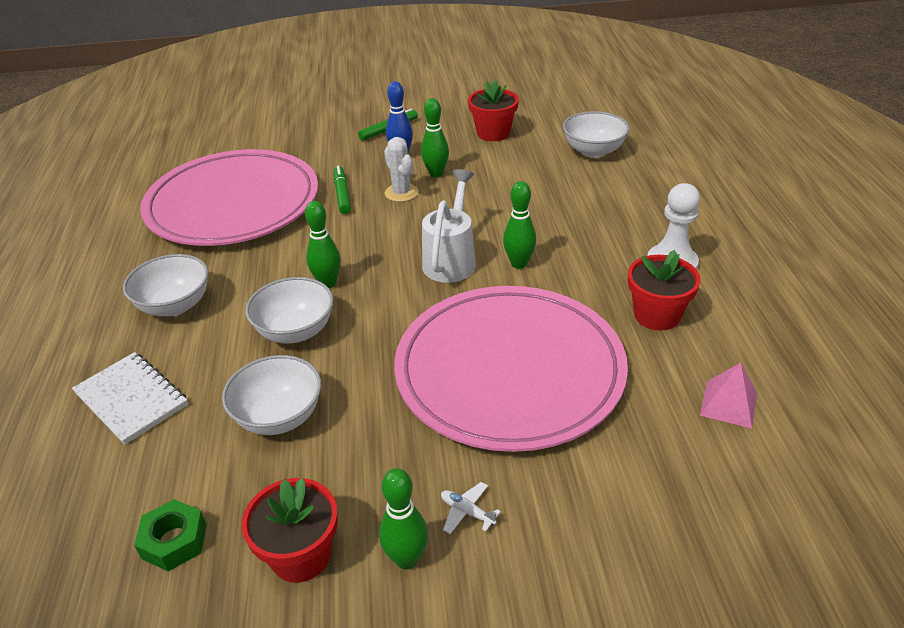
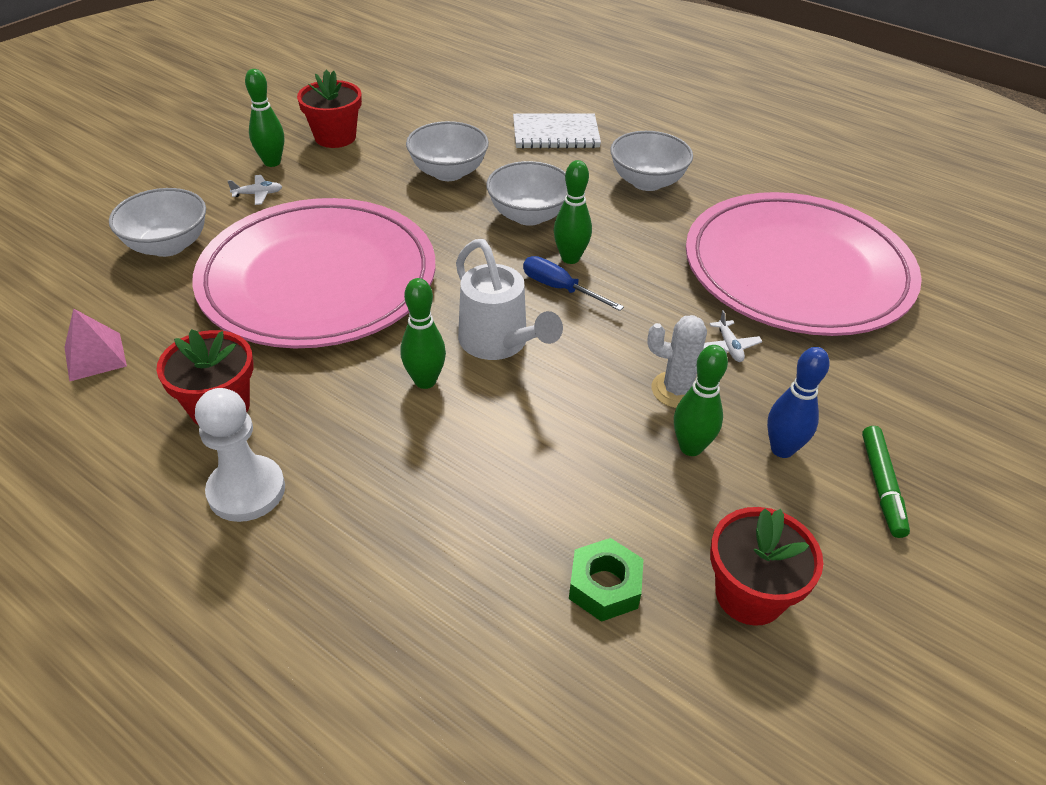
camera: 130 degrees right, 5 degrees up
green nut [134,499,206,571] -> green nut moved to [569,538,644,622]
green marker [334,165,351,214] -> white plane [703,310,763,362]
white bowl [563,111,630,158] -> white bowl moved to [109,188,206,257]
none -> blue screwdriver [523,256,624,311]

